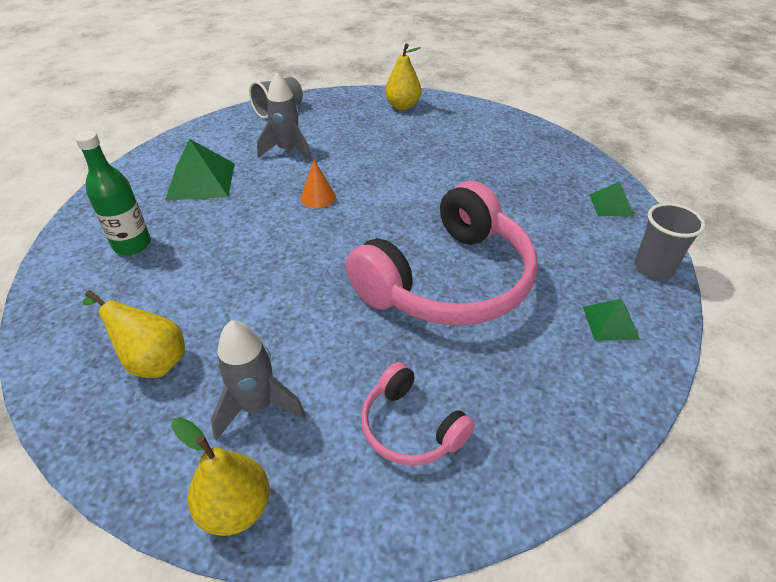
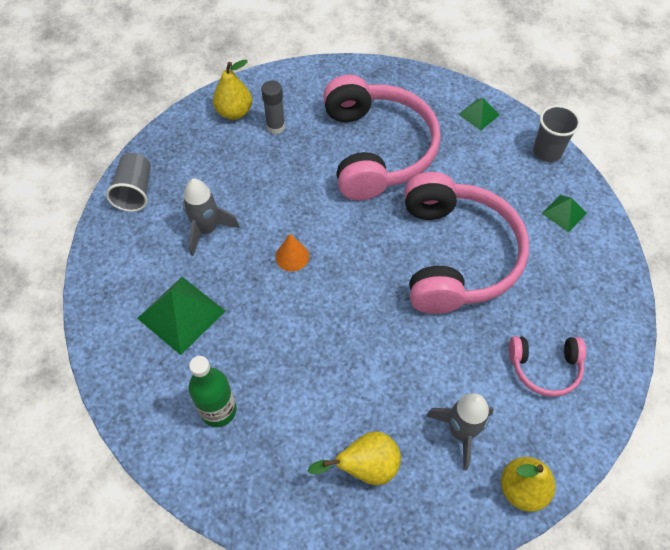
camera: 45 degrees left, 15 degrees up
none -> grey glue stick [261,80,285,134]
none -> pink headphones [323,75,441,200]

